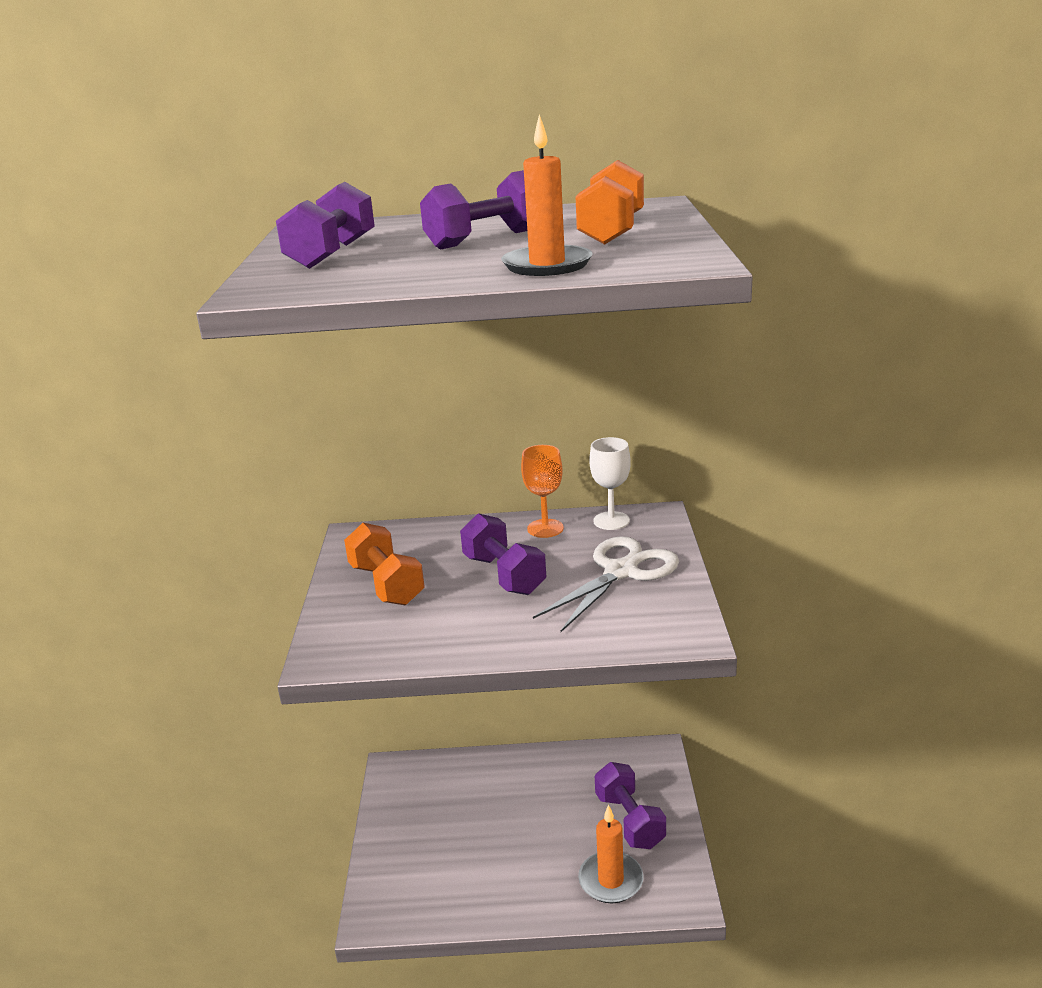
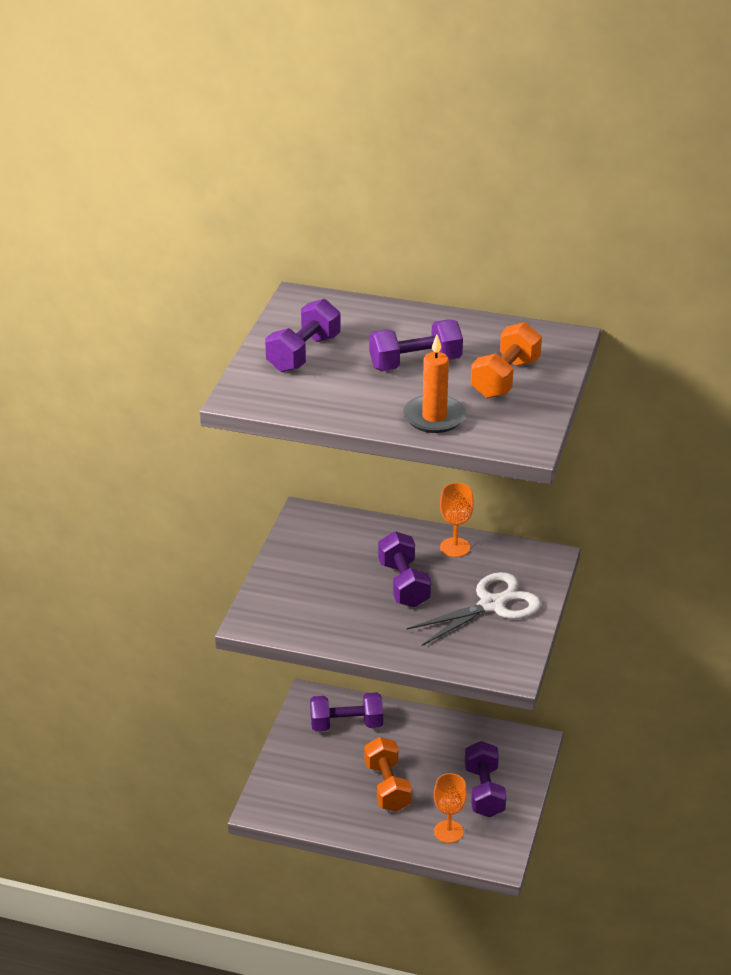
camera: 15 degrees right, 10 degrees up
orange dumbbell [344,523,425,605] -> orange dumbbell moved to [364,737,412,812]
orange candle [578,805,644,903] -> orange goblet [434,773,467,843]
white goblet [589,437,631,530] -> none
none -> purple dumbbell [310,692,383,732]

